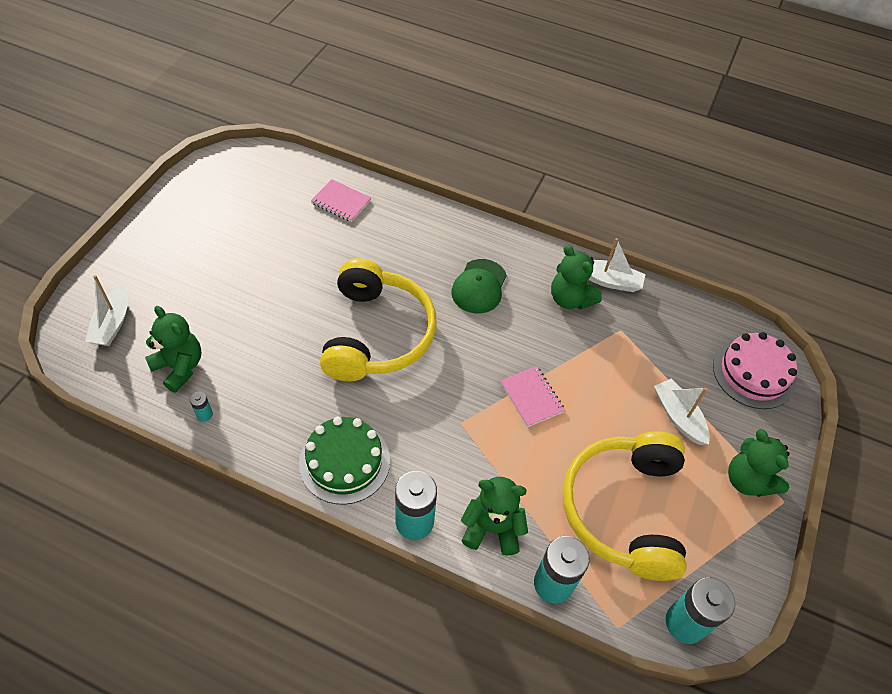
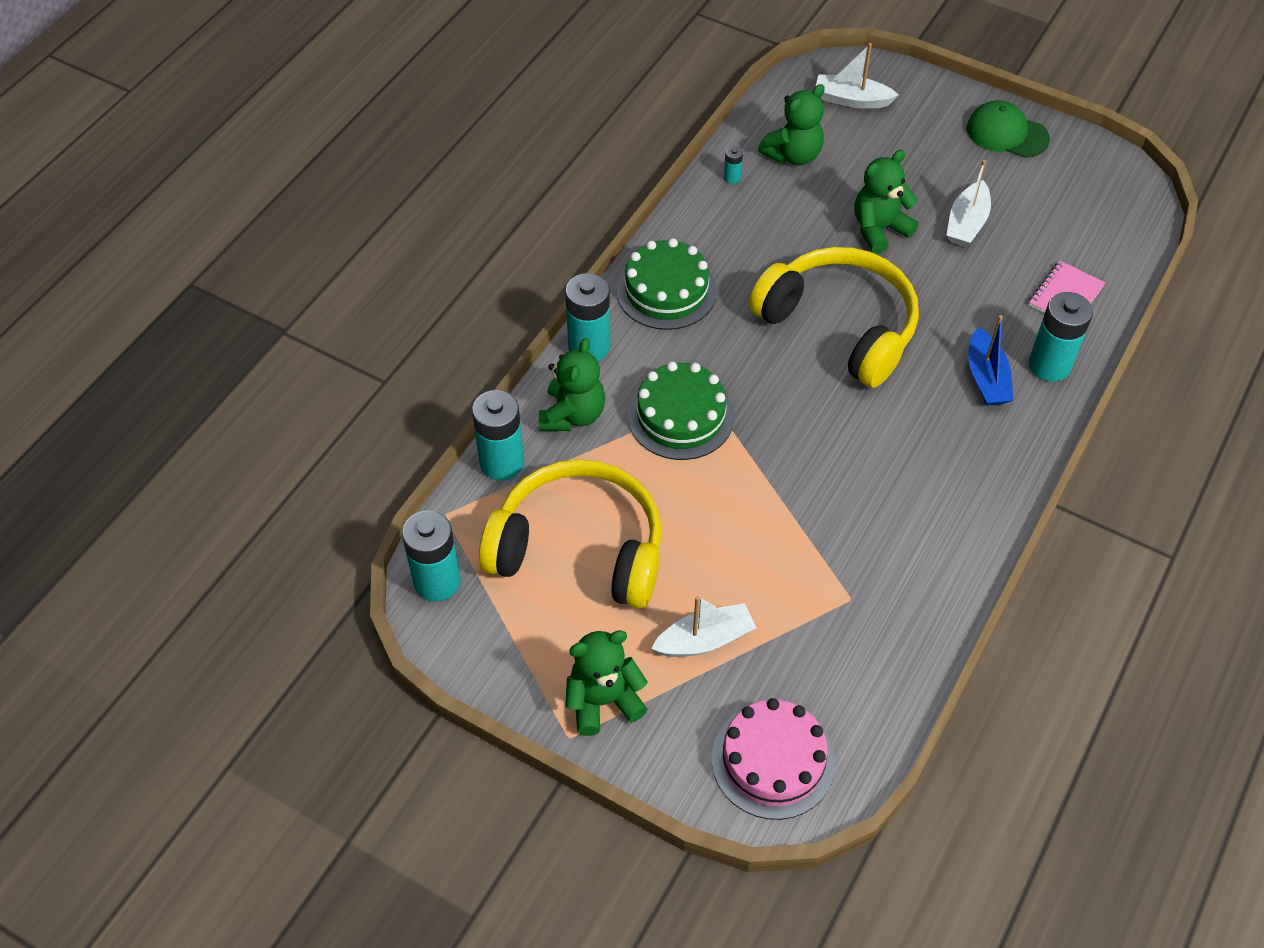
camera: 100 degrees right, 0 degrees up
yellow headphones [320,258,437,381] -> yellow headphones turned 150 degrees counterclockwise [749,247,919,388]
green cap [451,259,507,313] -> green cap moved to [967,100,1050,158]
pink notebook [500,366,565,427] -> none
green teddy bear [551,245,602,310] -> green teddy bear moved to [854,150,919,254]
white boat [588,238,646,292] -> white boat moved to [946,160,991,247]
none -> green cake [628,362,734,460]
none -> blue boat [968,315,1014,406]
none -> turquoise battery [1029,292,1093,382]

